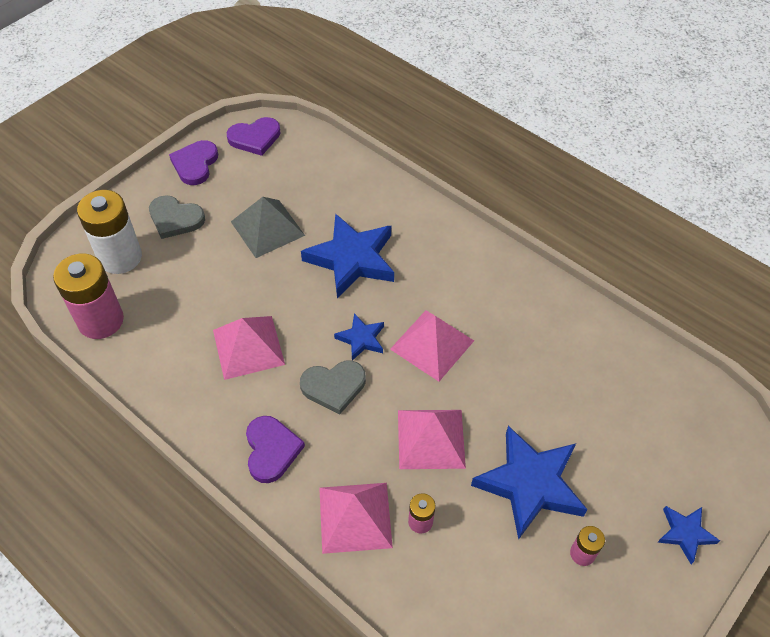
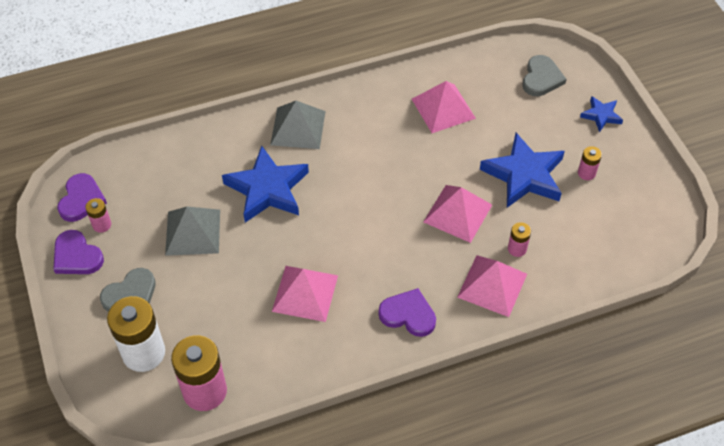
camera: 60 degrees left, 0 degrees up
grey heart [300,361,366,414] -> grey heart moved to [522,55,567,96]
blue star [334,313,384,361] -> none
pink pyramid [390,310,474,381] -> pink pyramid moved to [412,81,476,133]
none -> pink battery [85,198,111,233]
none -> grey pyramid [270,101,326,149]

